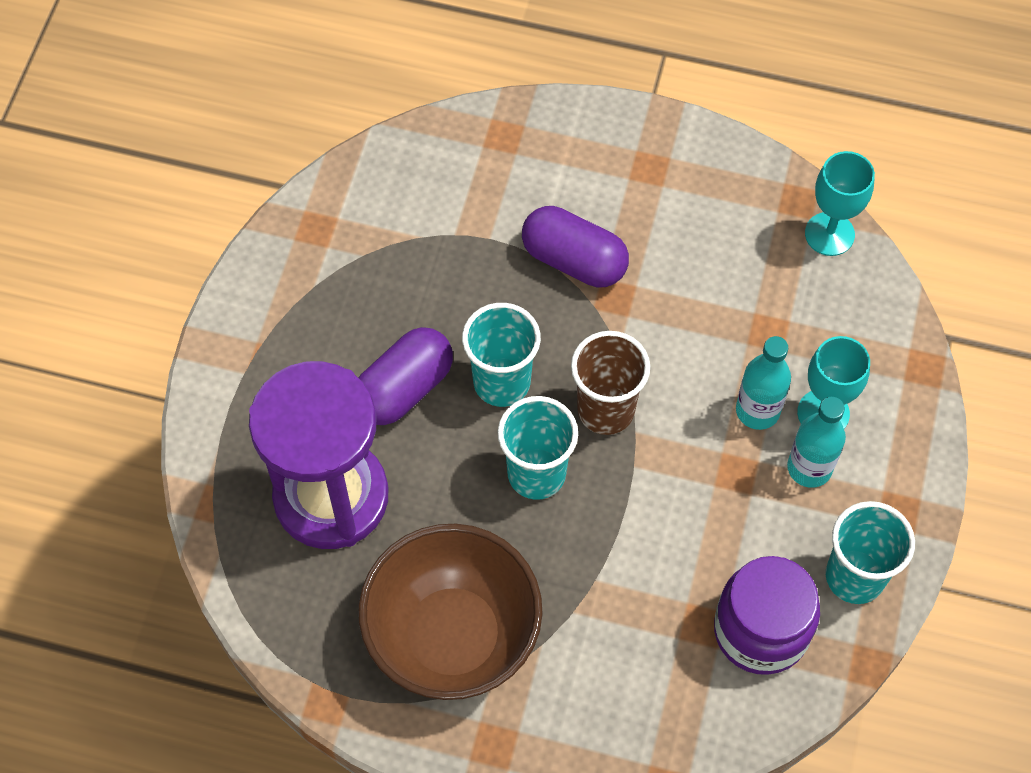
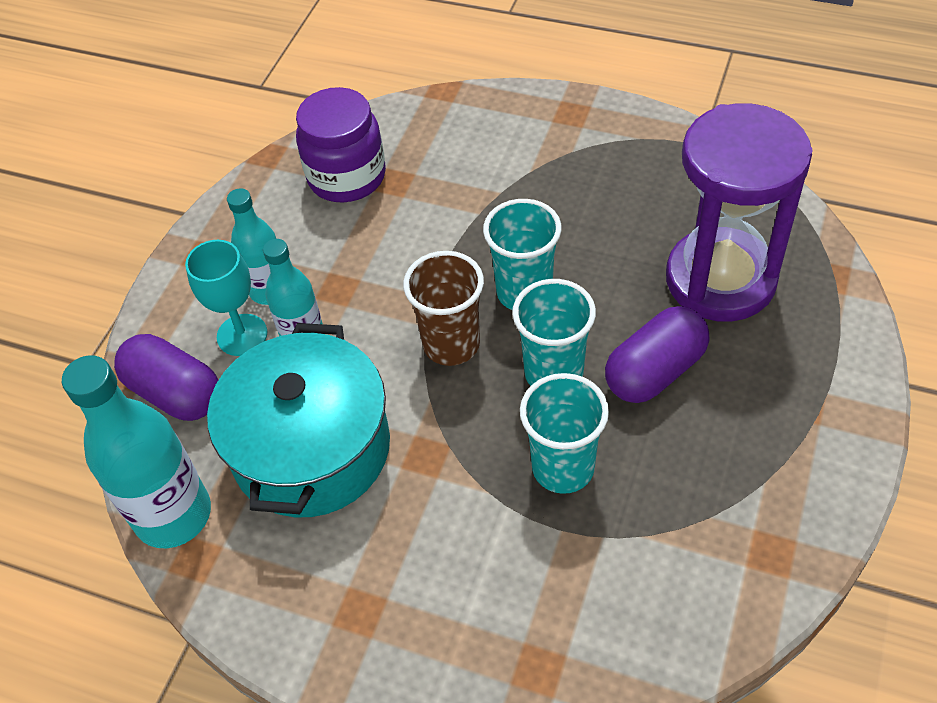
camera: 170 degrees left, 10 degrees down
brown bowl [358,524,543,700] -> none
purple capsule [522,206,629,287] -> purple capsule moved to [114,334,218,421]
turquoise goblet [805,151,875,256] -> turquoise bottle [62,355,211,548]
turquoise cup [826,501,915,604] -> turquoise cup moved to [520,373,609,494]
none -> turquoise pot [207,323,390,517]

